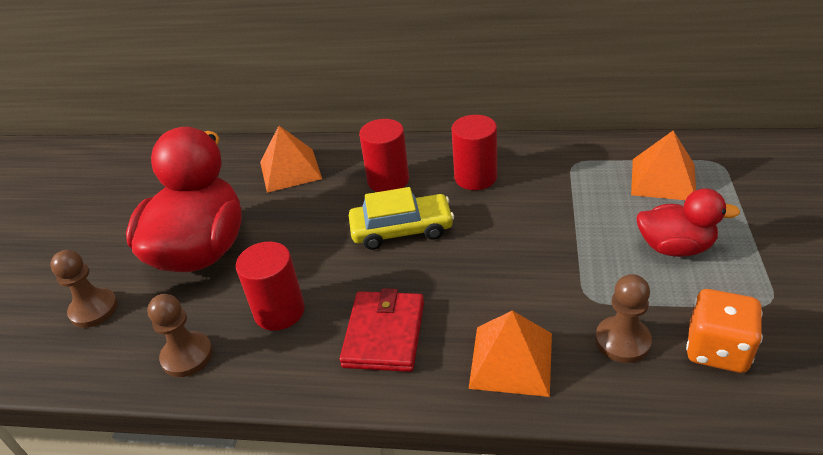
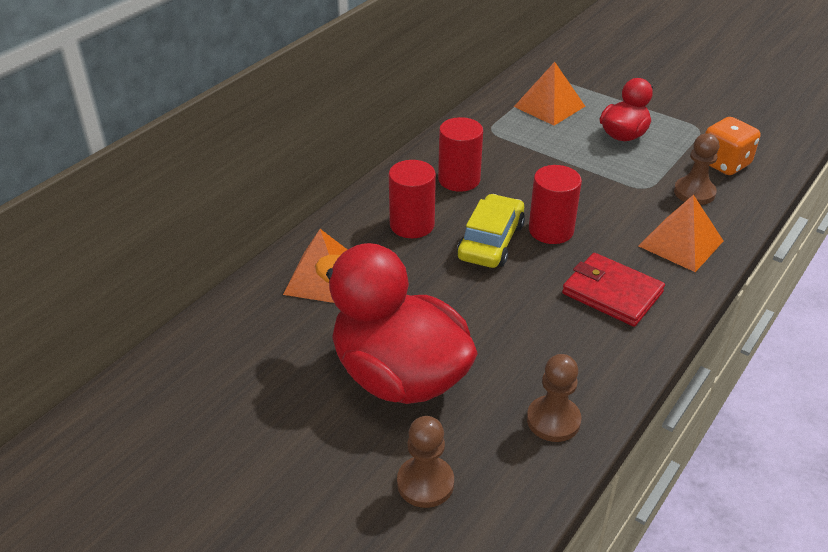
camera: 65 degrees left, 0 degrees up
red cylinder [236,241,305,331] -> red cylinder moved to [529,165,582,244]

